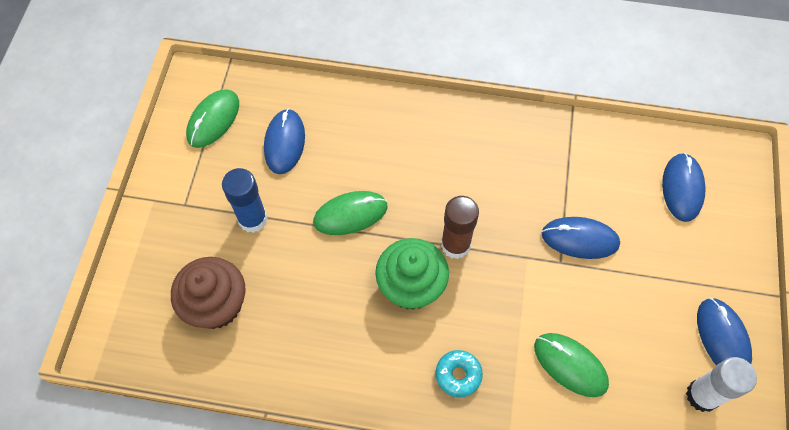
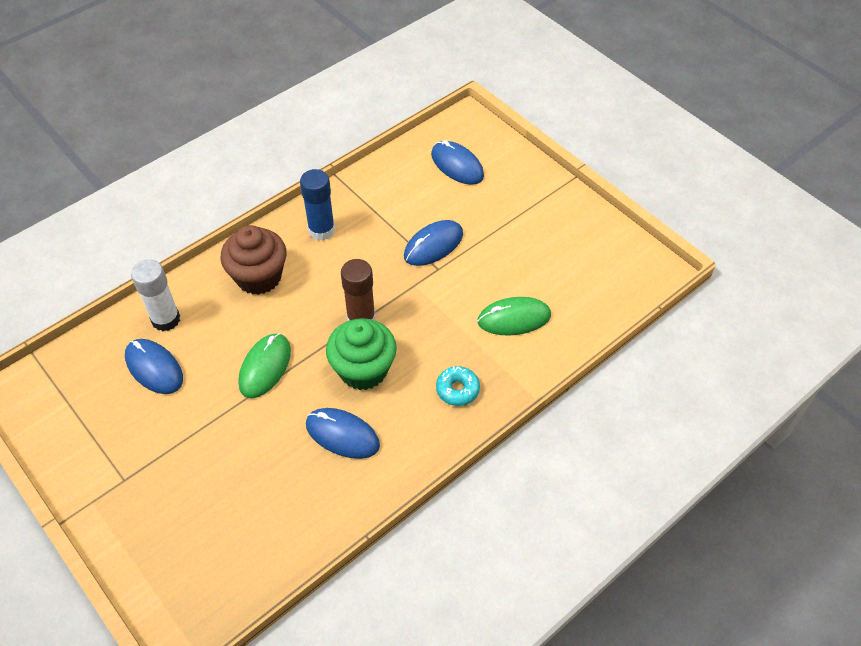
camera: 50 degrees left, 10 degrees down
brown cupcake [171,257,245,329] -> brown cupcake moved to [220,225,287,295]
green mouse [186,89,239,148] -> none
blue glue stick [222,168,268,233] -> blue glue stick moved to [300,169,335,241]
white glue stick [686,357,757,412] -> white glue stick moved to [131,259,180,331]
blue mouse [697,298,752,365] -> blue mouse moved to [306,408,380,459]

